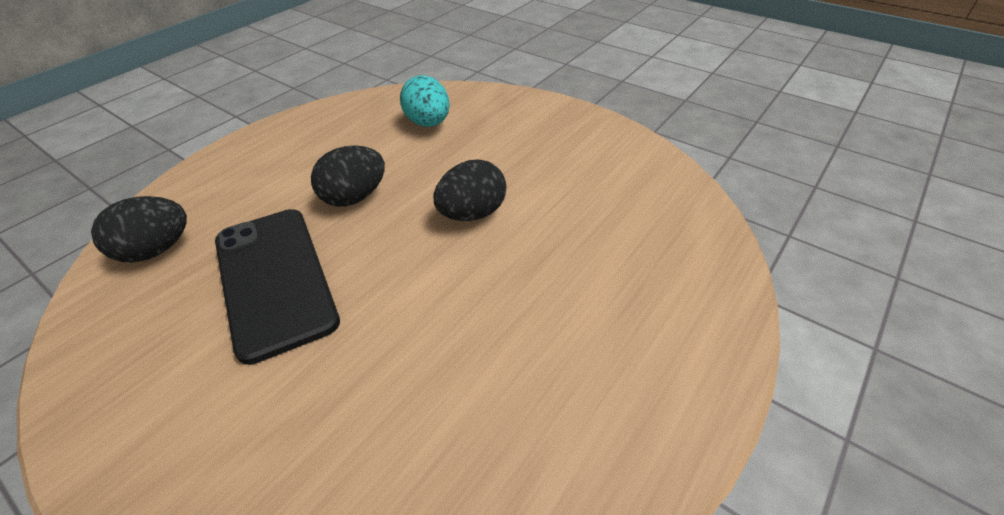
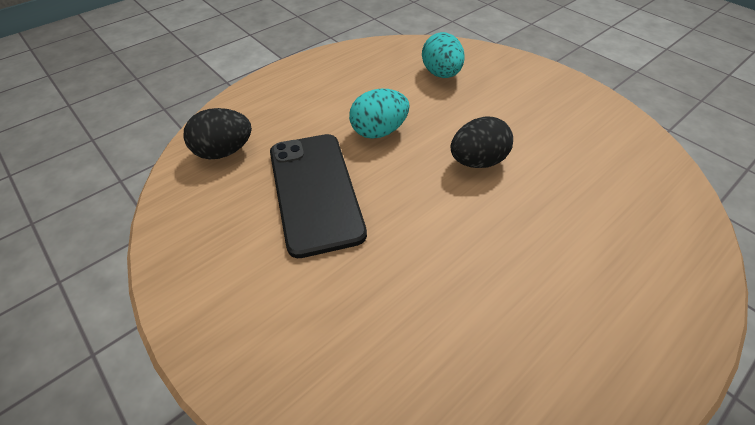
camera: 10 degrees right, 5 degrees up
black egg [311,145,385,207] -> turquoise egg [349,89,409,139]

